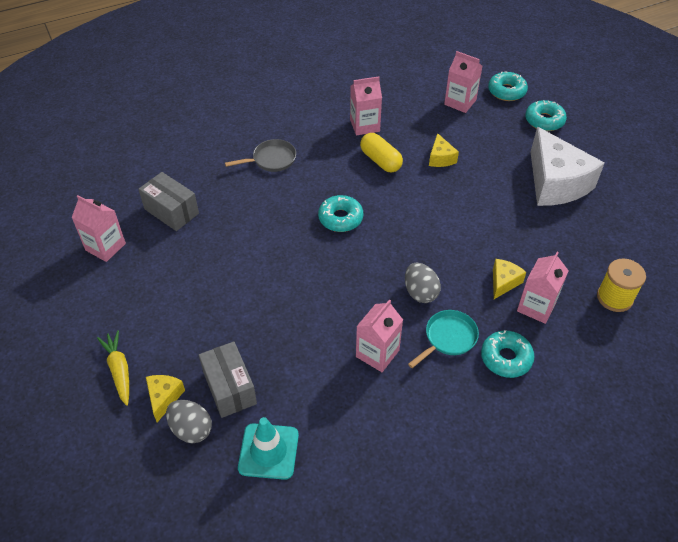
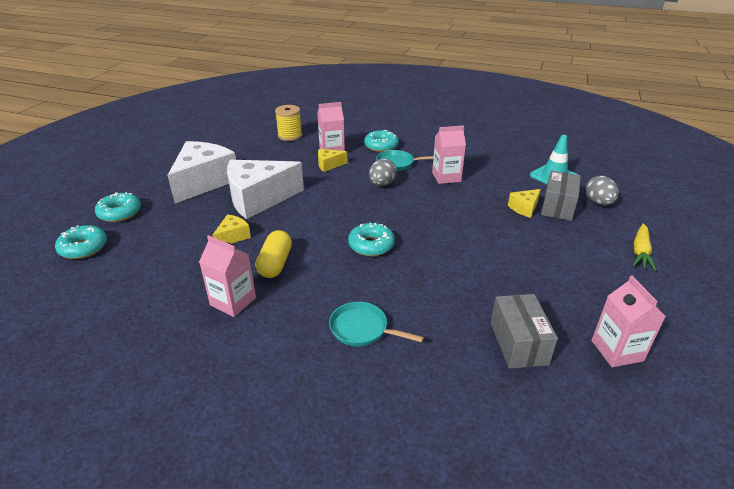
camera: 135 degrees left, 15 degrees down
yellow cheese [146,375,185,422] -> yellow cheese moved to [508,189,541,218]
grey pan [225,139,296,172] -> turquoise pan [329,302,424,346]
pink carton [444,51,482,113] -> none
none -> white cheese [227,160,304,219]

